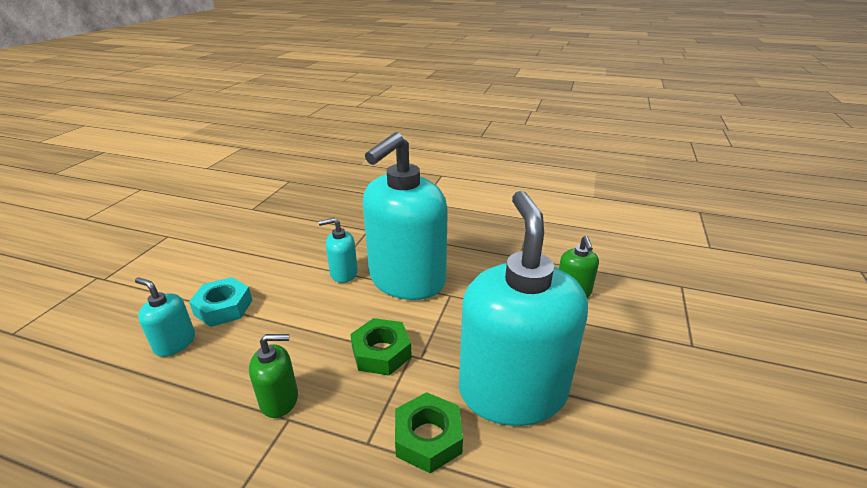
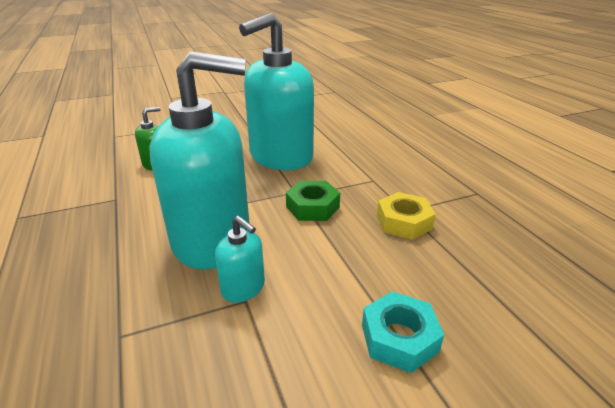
camera: 130 degrees left, 0 degrees up
turquoise soap dispenser [135,277,195,357] -> none
green soap dispenser [249,334,298,418] -> yellow nut [377,192,436,240]
green nut [395,392,463,473] -> none

